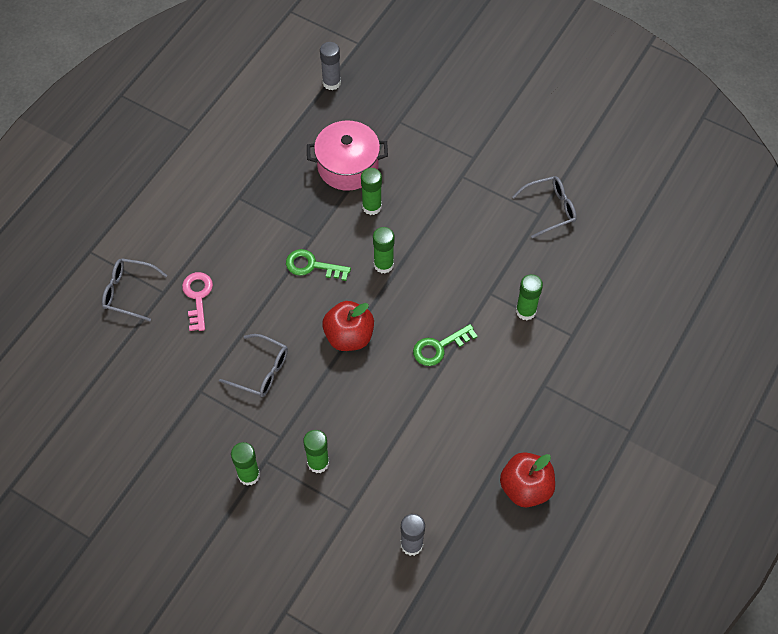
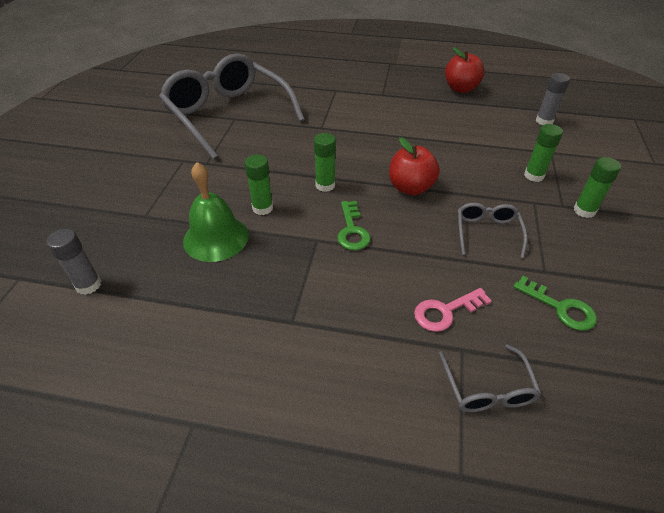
camera: 110 degrees left, 15 degrees down
pink pot [307,120,388,191] -> green bell [183,162,249,262]
green key [413,324,478,366] -> green key moved to [513,276,597,331]
grey glasses [512,176,577,238] -> grey glasses [159,53,305,159], size x2.33
green glue stick [516,274,543,320] -> none

